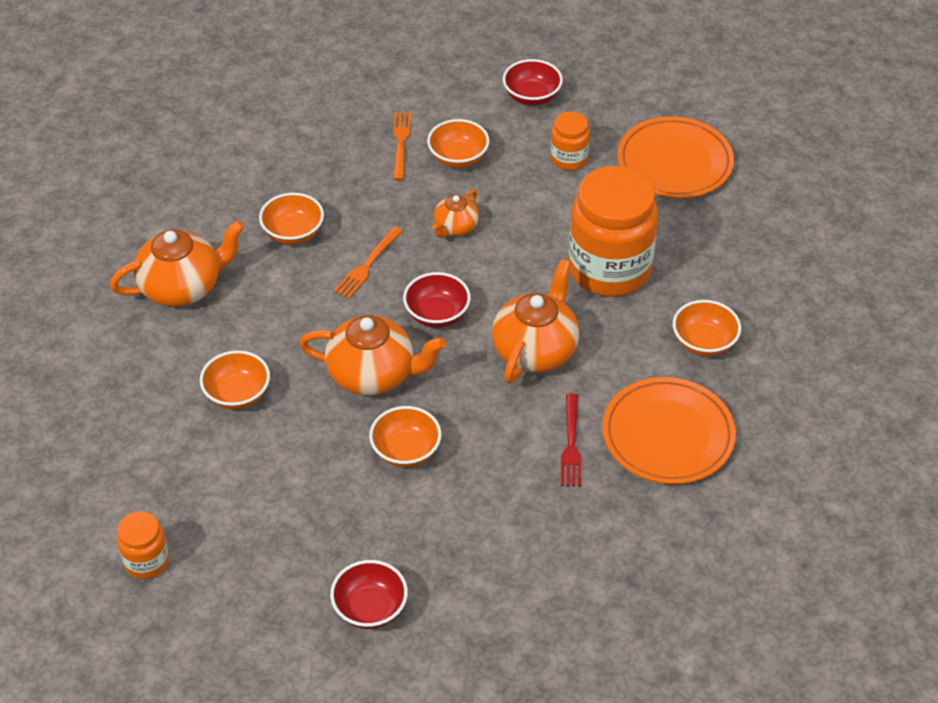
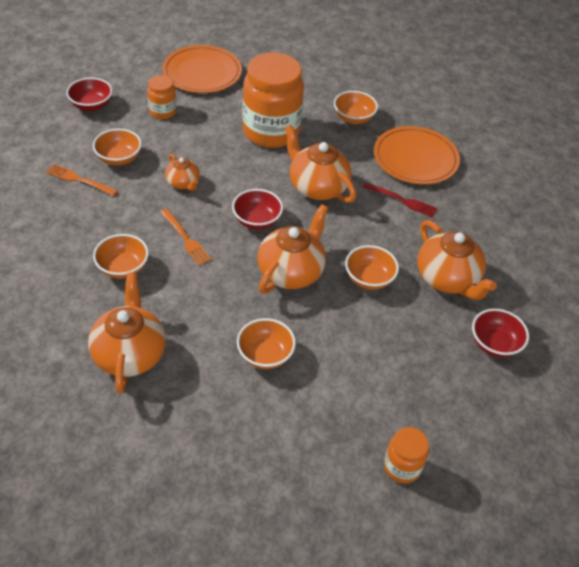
camera: 70 degrees left, 0 degrees up
none -> orange teapot [417,220,497,300]

